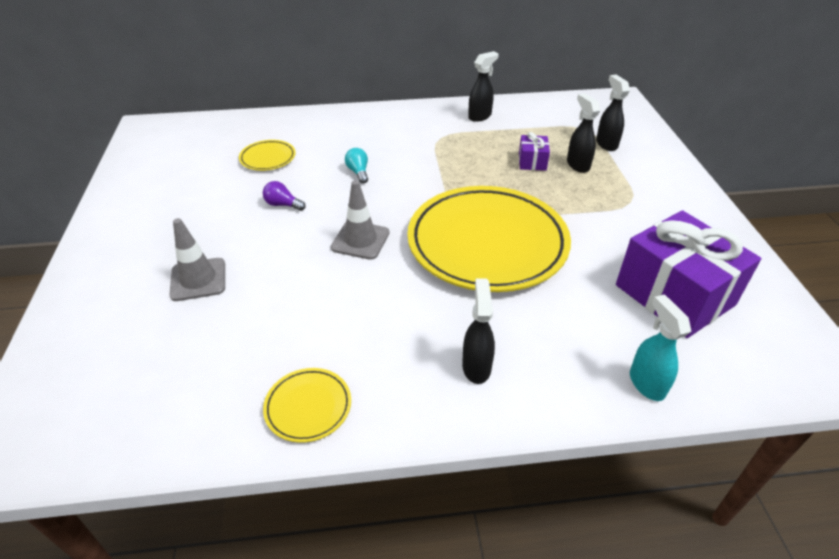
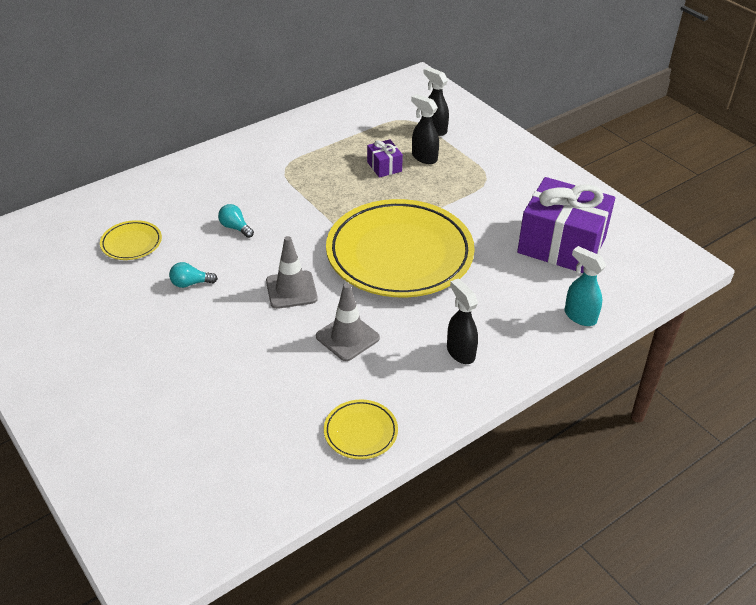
camera: 30 degrees left, 0 degrees up
grey traffic cone [169,218,225,301] -> grey traffic cone moved to [316,283,380,361]
purple light bulb [263,181,306,211] -> turquoise light bulb [169,262,218,288]
black spray bottle [468,51,499,122] -> none

